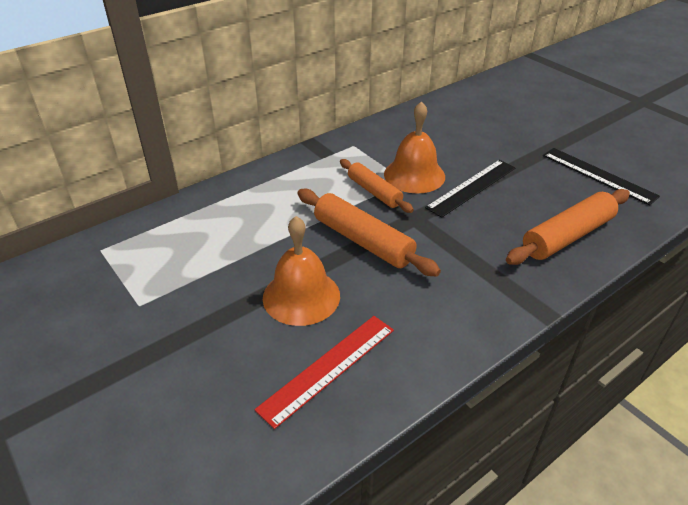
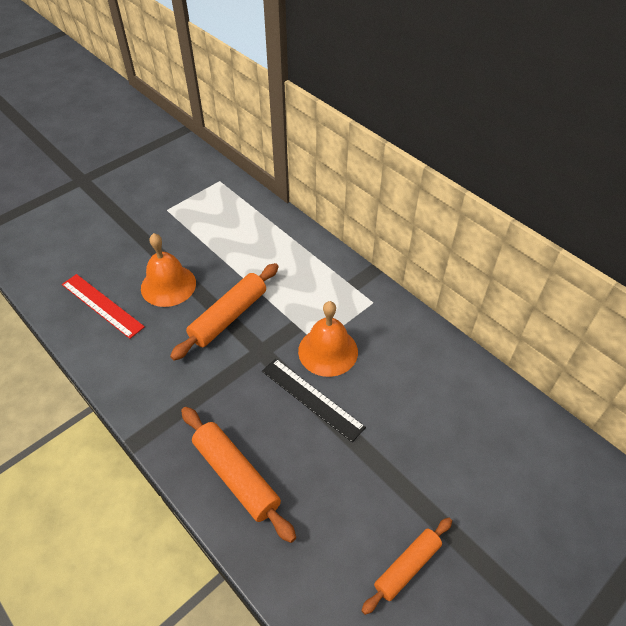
camera: 85 degrees right, 10 degrees up
orange rolling pin [340,159,414,213] -> orange rolling pin moved to [361,518,452,615]
black ruler [543,148,660,206] -> none

